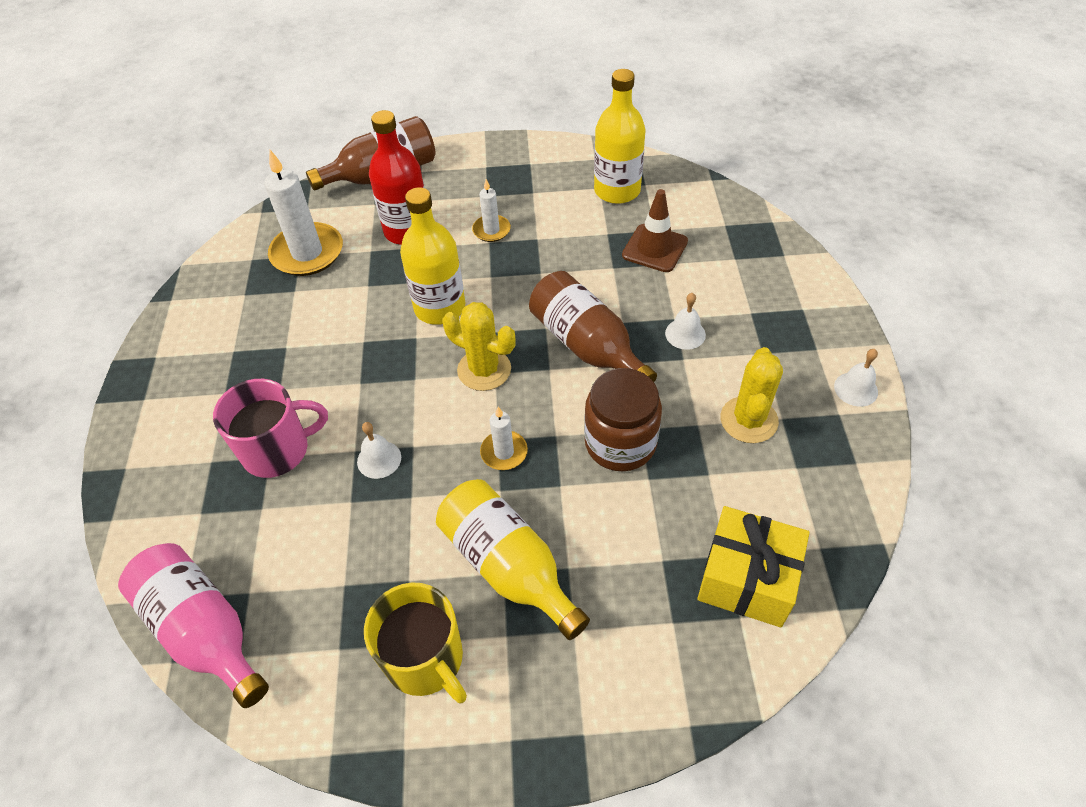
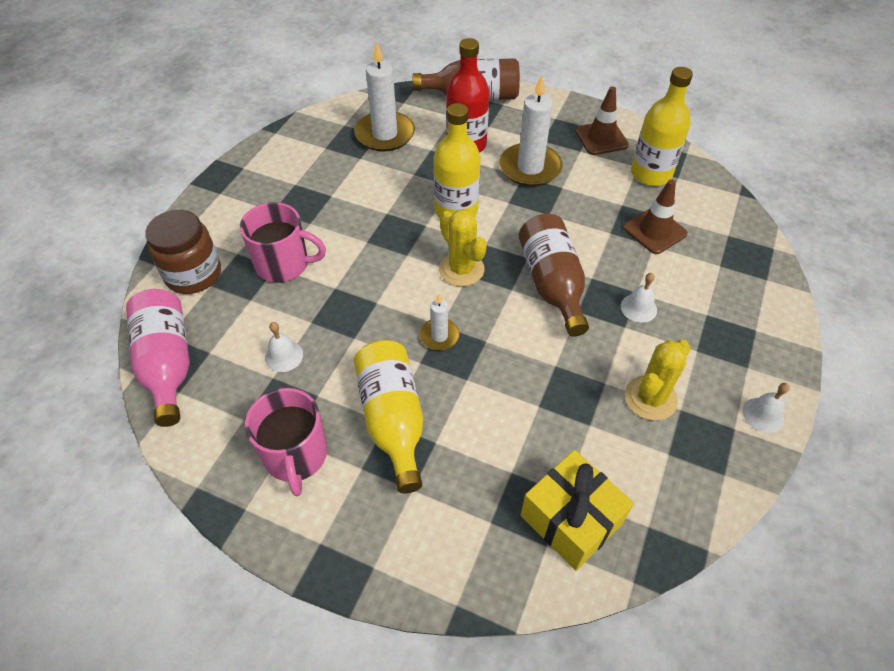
camera: 25 degrees right, 0 degrees up
white bell [357,422,401,479] -> white bell moved to [265,322,303,372]
yellow mug [364,583,467,704] -> pink mug [245,388,327,497]
white candle [472,179,511,242] -> white candle [499,75,563,186], size x1.90
brown jar [584,368,662,471] -> brown jar moved to [145,210,221,294]
none -> brown traffic cone [575,87,629,155]

